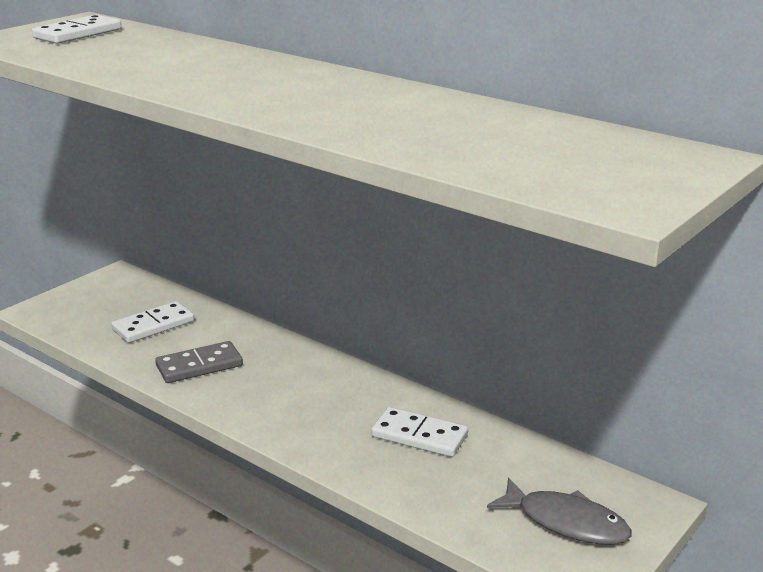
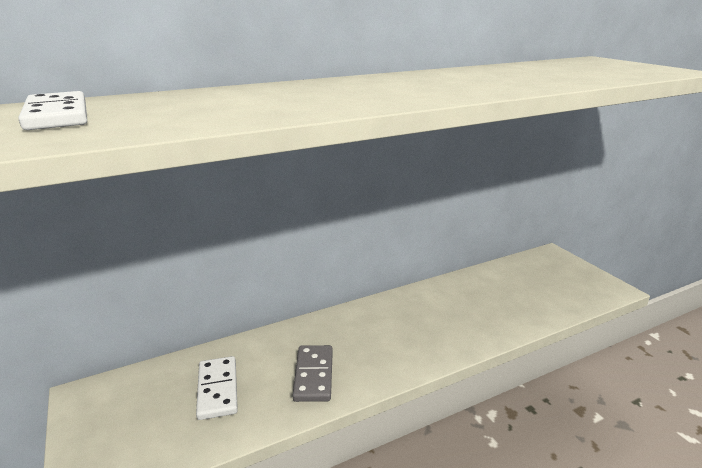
camera: 65 degrees left, 0 degrees up
white domino [371,407,468,457] -> none
grey fish [487,477,632,545] -> none

